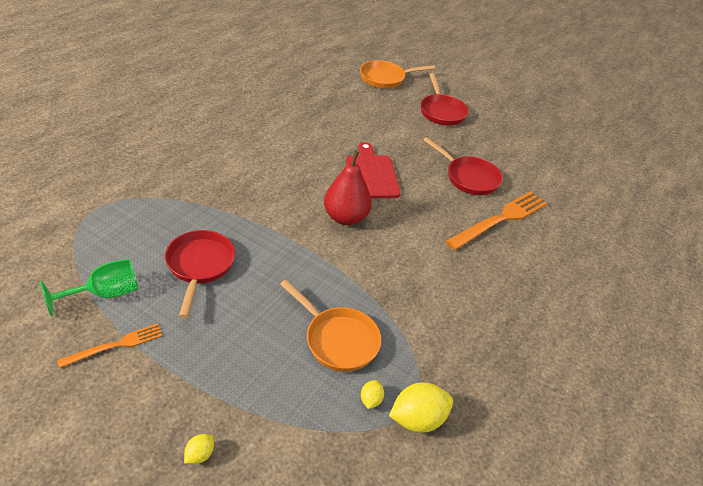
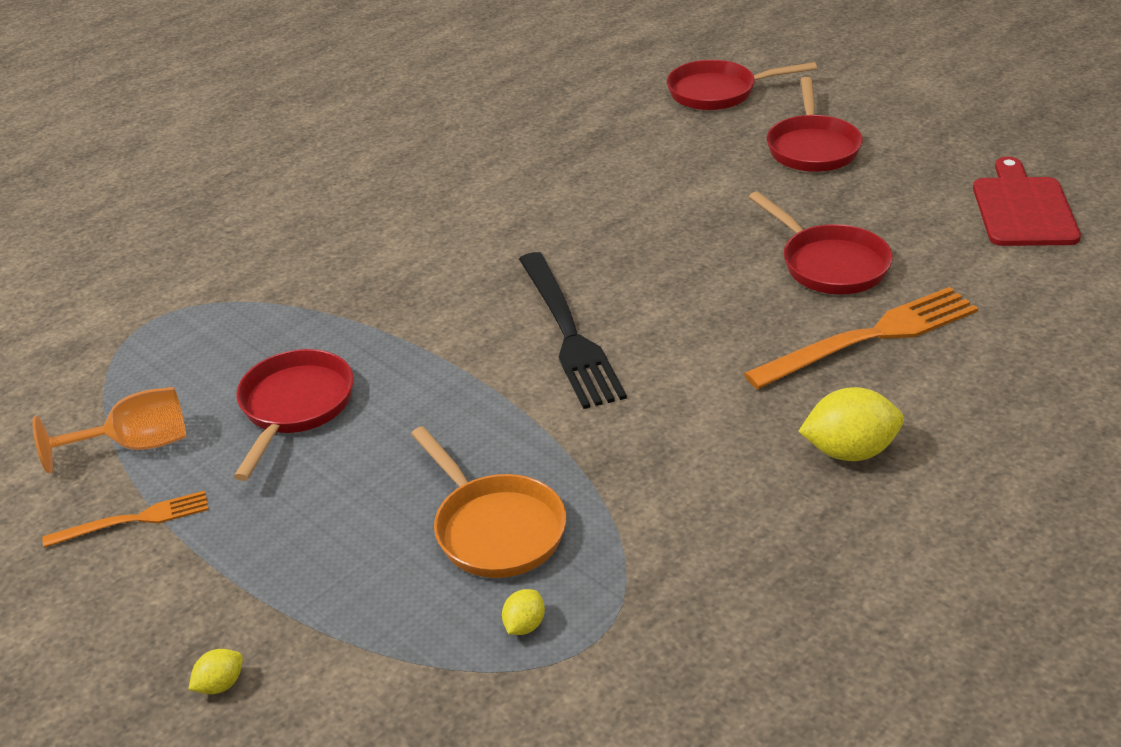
camera: 20 degrees right, 5 degrees down
green goblet [40,259,138,316] -> orange goblet [32,387,186,473]
red pear [324,151,372,225] -> black fork [519,252,627,409]
red cutting board [346,142,401,198] -> red cutting board moved to [973,156,1081,246]
orange pan [360,60,435,89] -> red pan [666,60,817,110]
yellow lemon [389,383,453,433] -> yellow lemon moved to [799,387,904,461]

